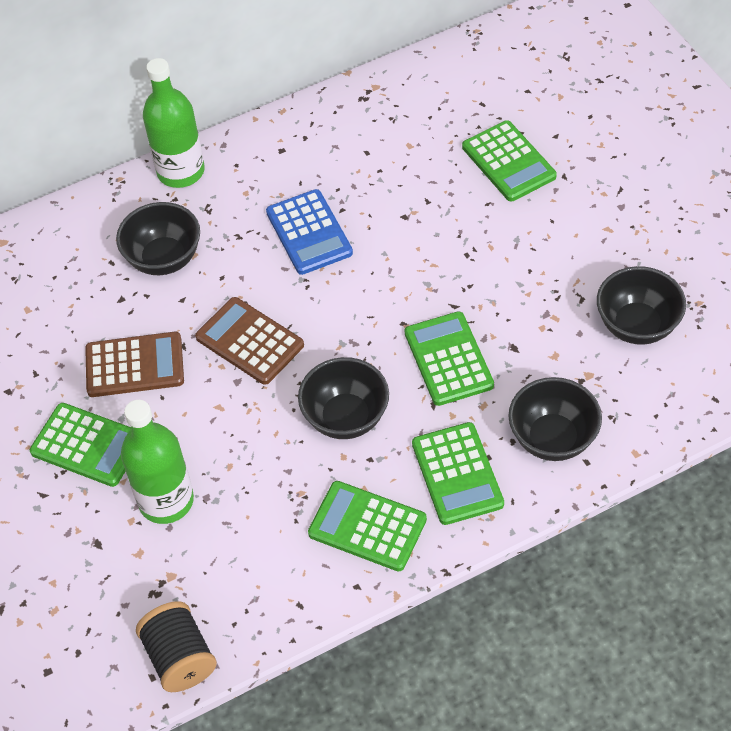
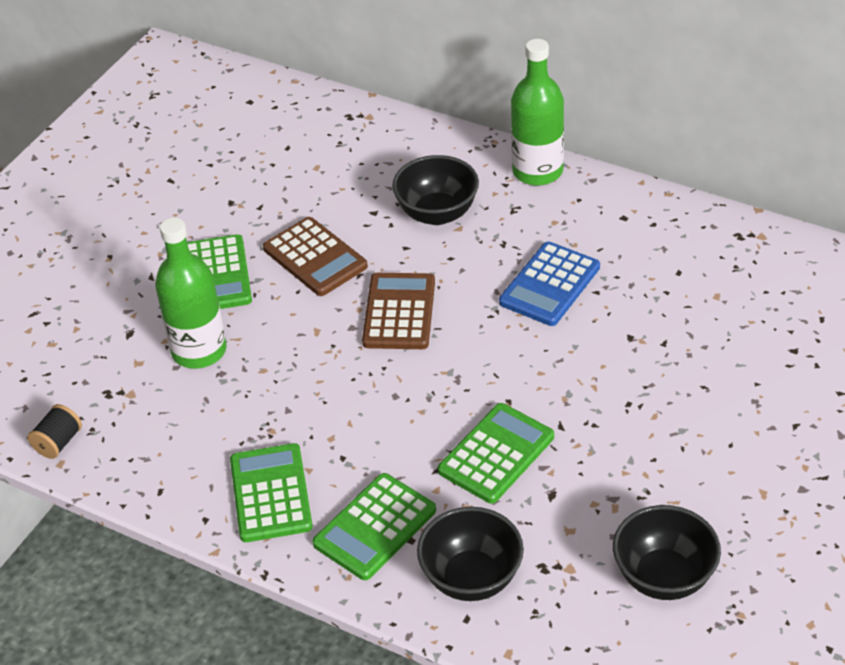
camera: 55 degrees right, 10 degrees down
black spool [136,601,217,692] -> black spool [28,404,82,459], size x0.63
black bowl [298,357,389,439] -> none
green calculator [462,120,557,202] -> none

